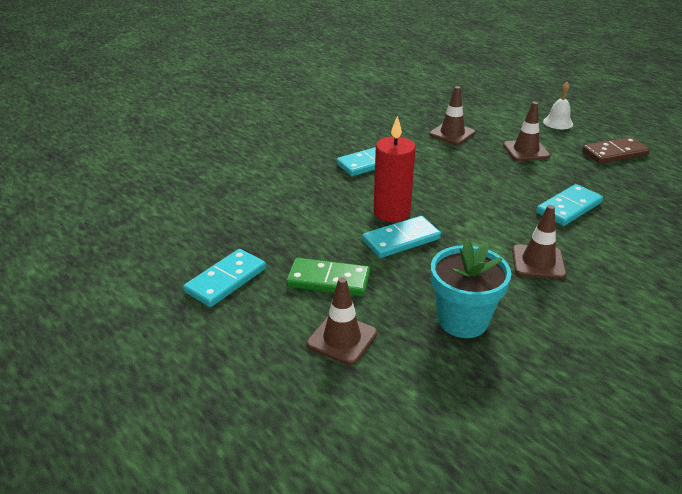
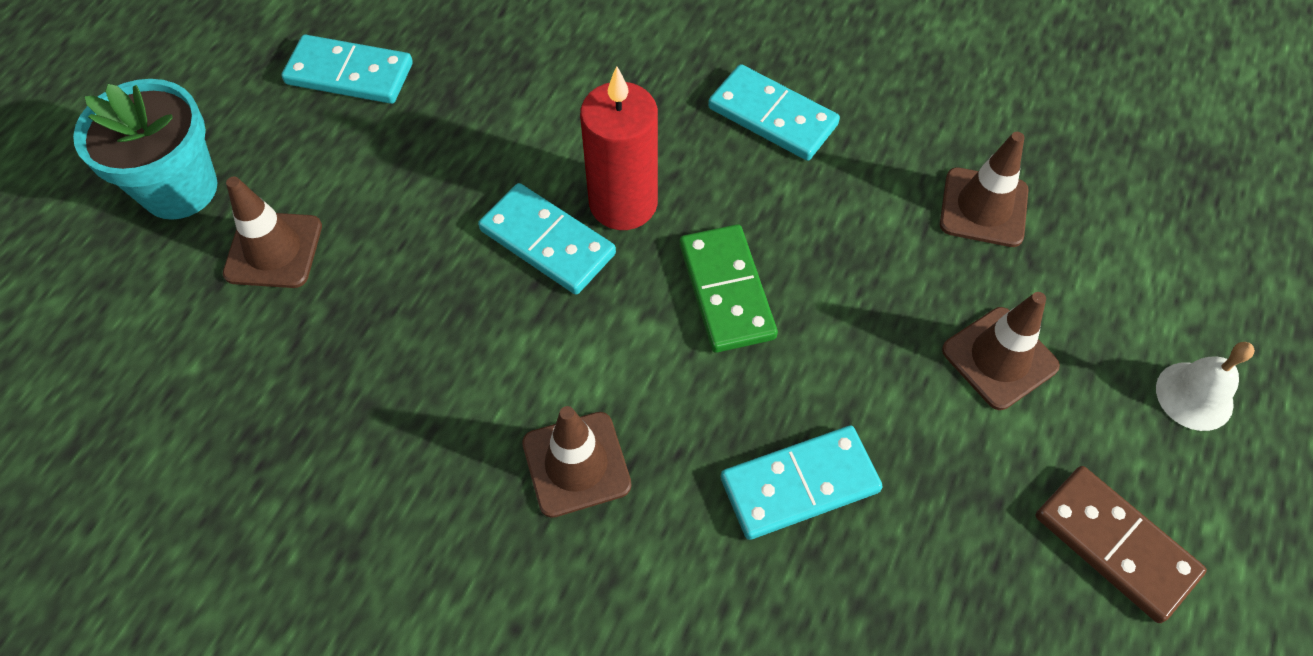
camera: 65 degrees right, 25 degrees up
green domino [286,258,370,296] -> green domino moved to [679,224,778,353]
turquoise flower pot [431,239,511,338] -> turquoise flower pot moved to [73,79,218,220]
turquoise domino [536,184,603,226] -> turquoise domino turned 45 degrees counterclockwise [721,426,883,540]

